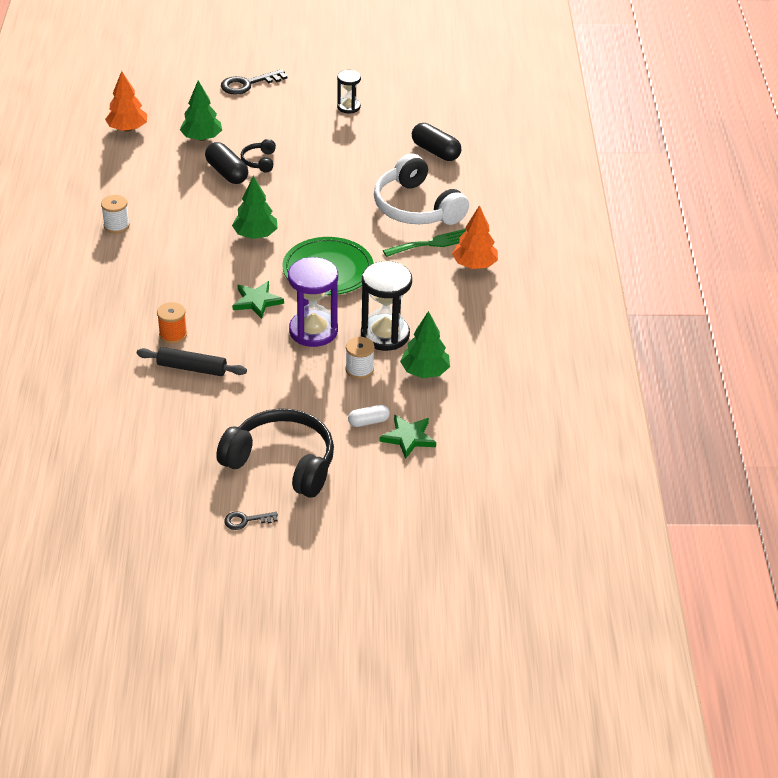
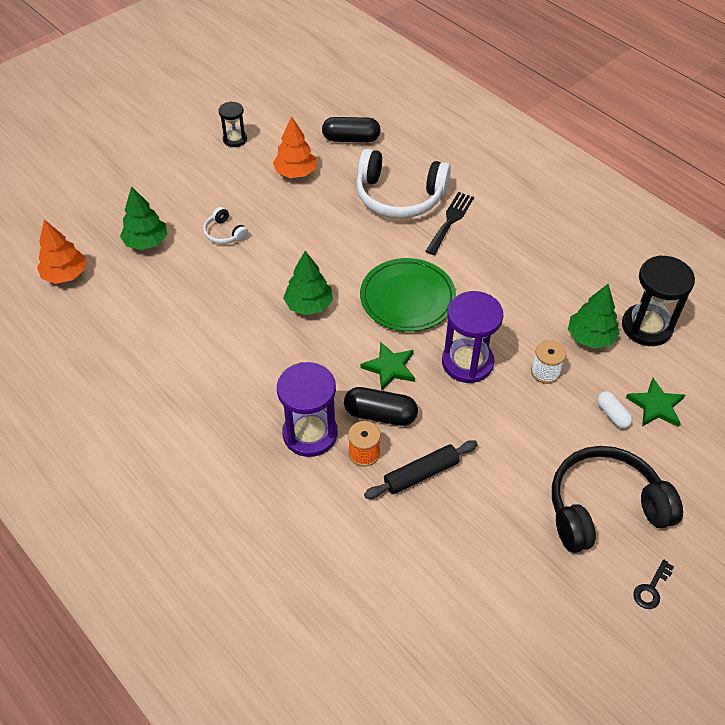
camera: 40 degrees left, 10 degrees up
white spool [101,195,130,234] -> none
black capsule [205,142,248,184] -> black capsule moved to [344,387,418,426]
black key [221,69,287,95] -> none
black headphones [241,139,276,172] -> white headphones [203,207,249,244]
white capsule [348,405,390,427] -> white capsule turned 60 degrees counterclockwise [597,391,633,429]
black hourglass [361,261,412,351] -> black hourglass moved to [622,255,695,346]
green fork [383,229,466,257] -> black fork [425,192,474,255]
orange tree [452,205,498,269] -> orange tree moved to [273,116,316,178]
none -> purple hourglass [277,362,338,457]

